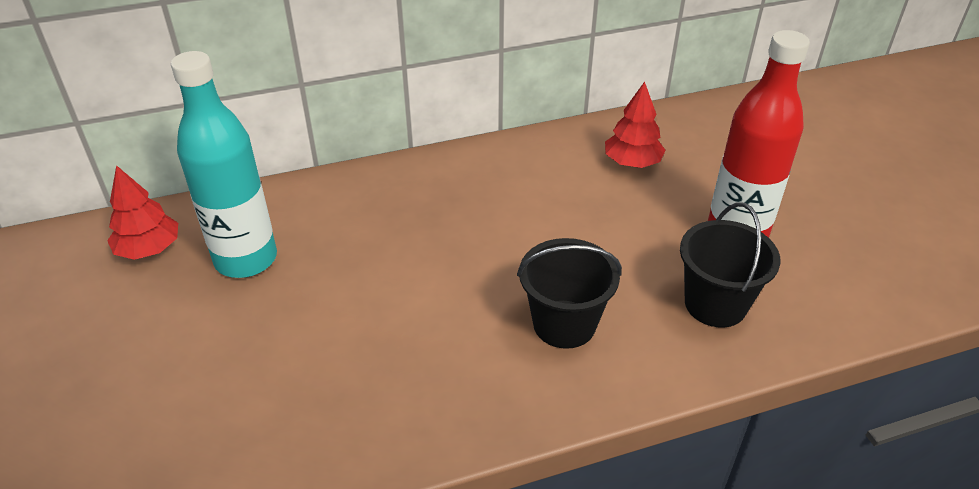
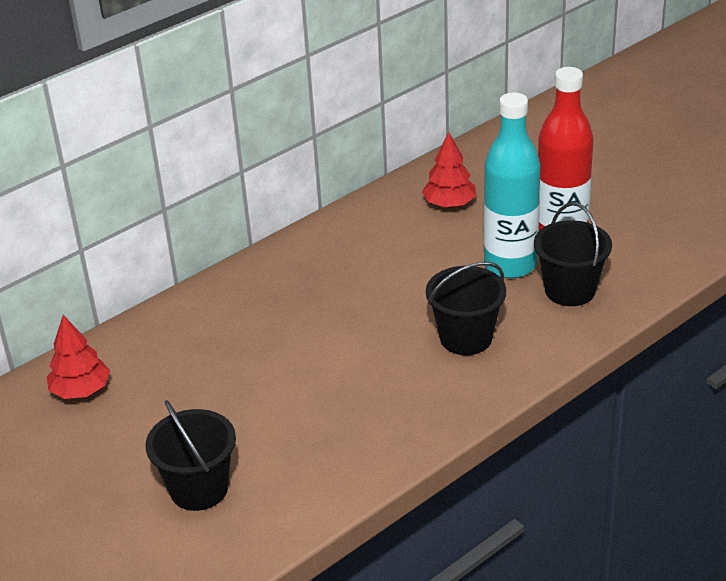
camera: 20 degrees left, 5 degrees down
turquoise bottle [171,51,277,278] -> turquoise bottle moved to [483,92,541,278]
none -> black bucket [145,400,236,511]

